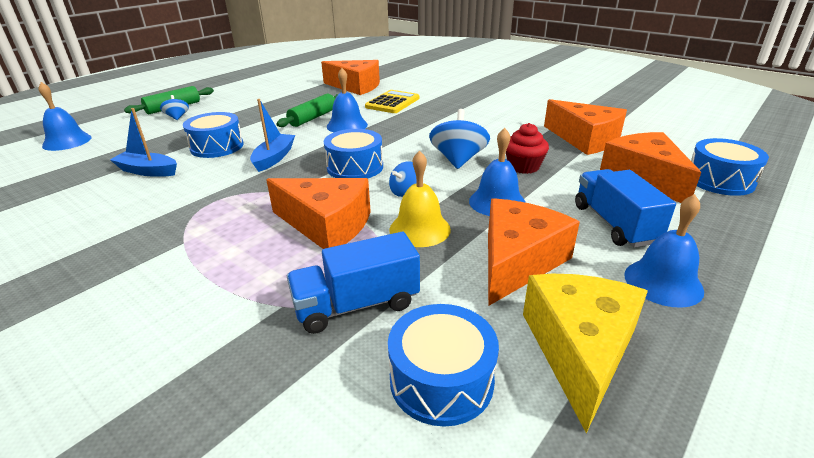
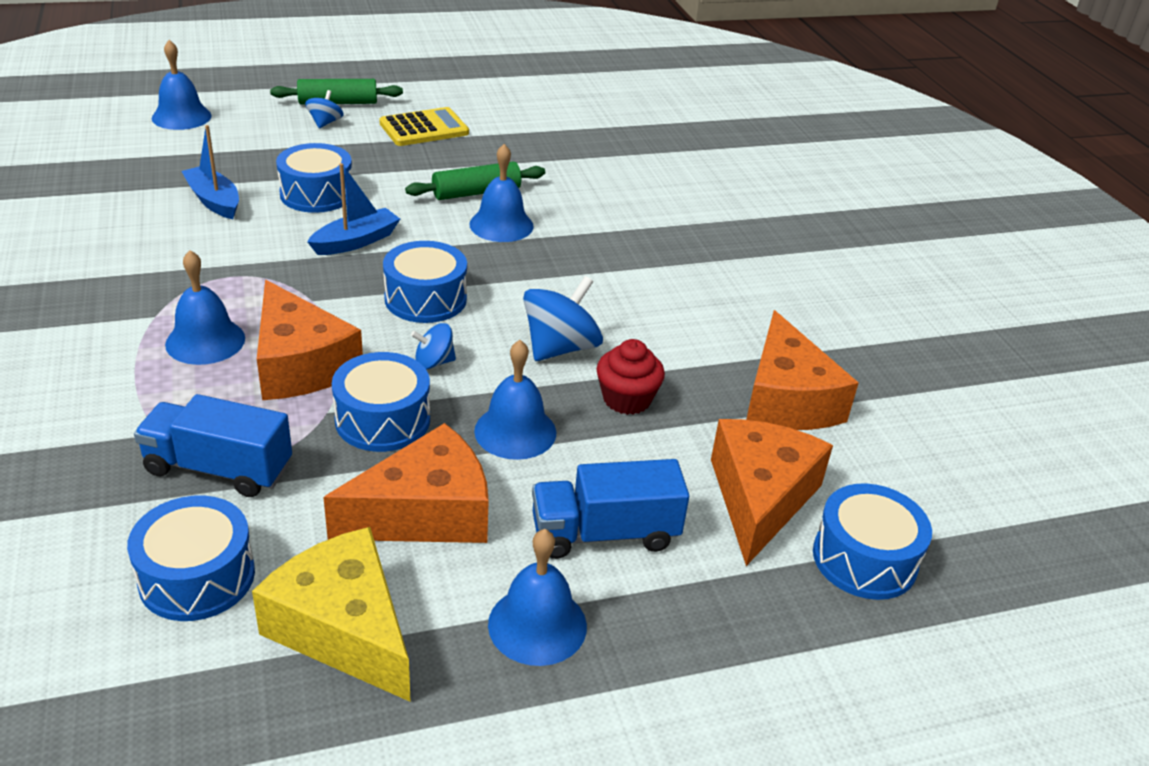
camera: 30 degrees right, 5 degrees up
orange cheese [321,60,380,95] -> none
yellow calculator [365,90,419,113] -> yellow calculator moved to [380,107,469,146]
yellow bell [389,151,451,247] -> blue drum [332,352,430,452]
yellow cheese [523,274,648,433] -> yellow cheese turned 90 degrees counterclockwise [252,527,411,702]
blue truck [575,169,676,247] -> blue truck turned 120 degrees counterclockwise [532,459,689,559]
none -> blue bell [165,250,245,365]

